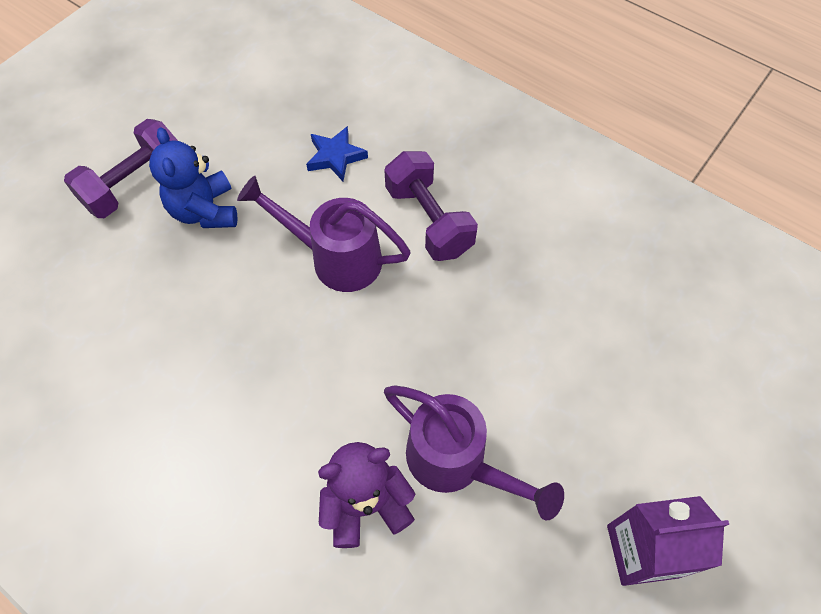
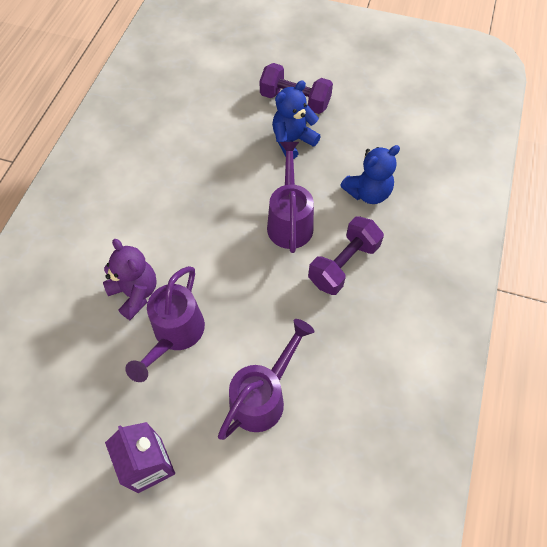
camera: 70 degrees right, 0 degrees up
blue star [306,126,368,181] -> blue teddy bear [340,145,400,204]
none -> purple watering can [218,319,314,440]

